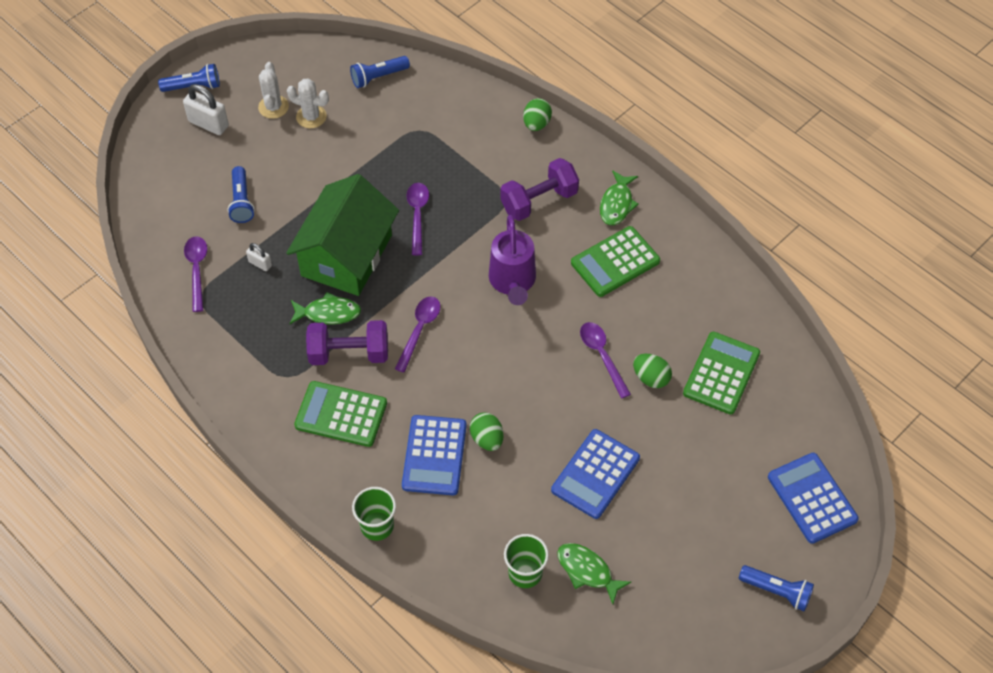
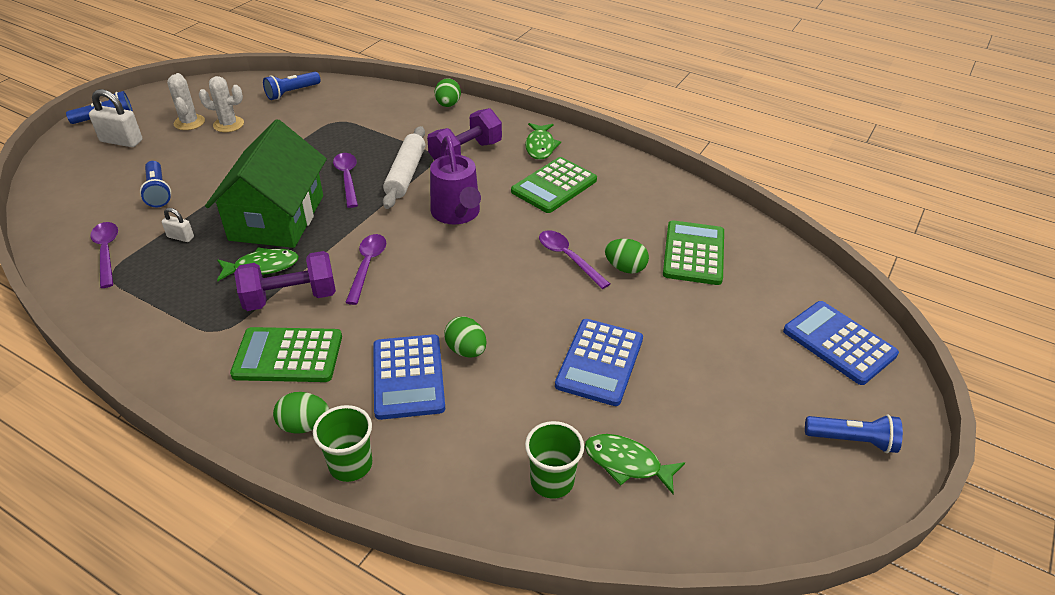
camera: 15 degrees left, 15 degrees down
none -> green egg [273,392,329,434]
none -> white rolling pin [383,126,425,209]

